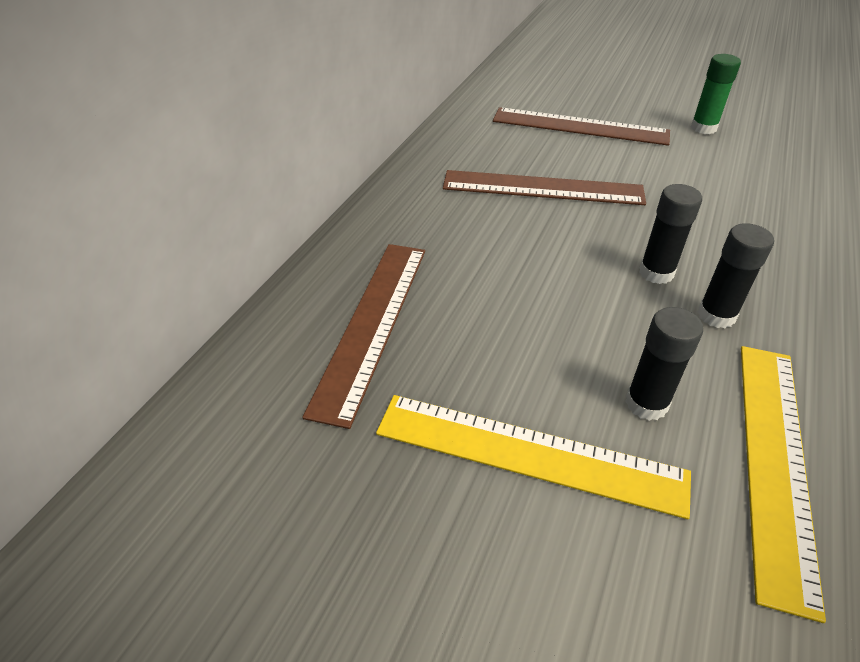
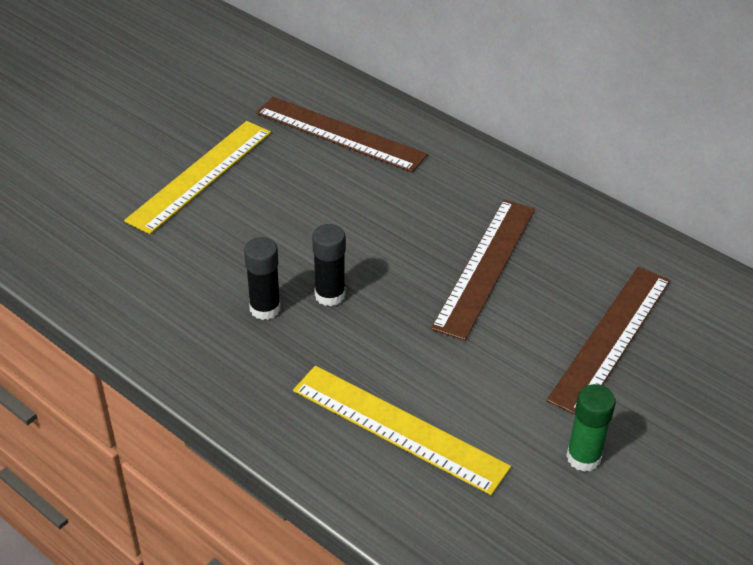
camera: 105 degrees right, 0 degrees up
black glue stick [625,307,703,421] -> none
yellow ruler [741,346,826,623] -> yellow ruler moved to [293,366,511,495]

